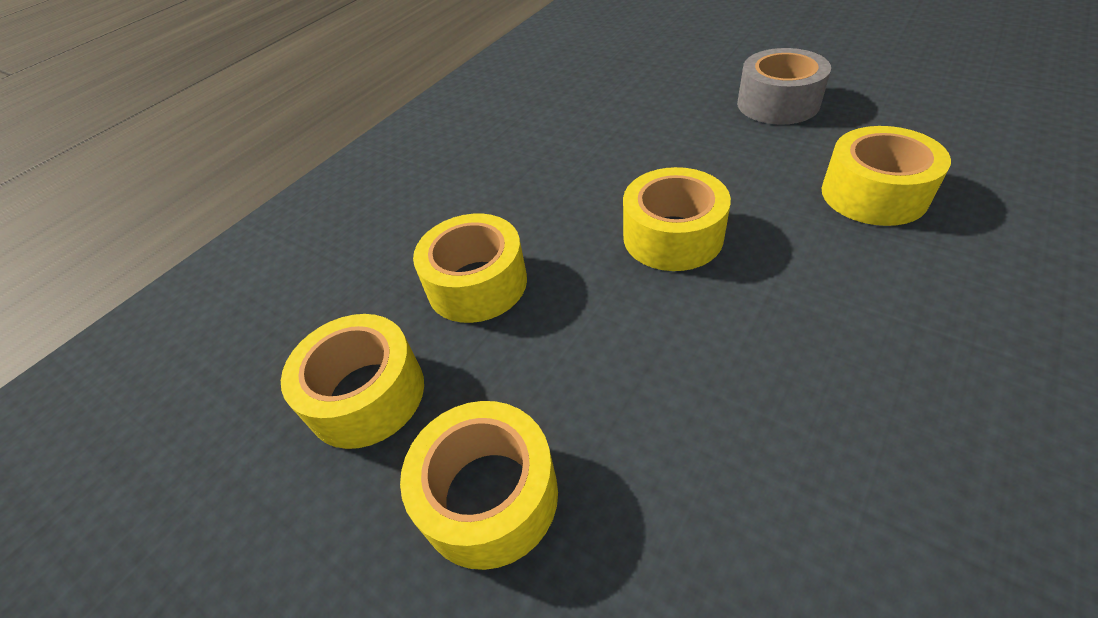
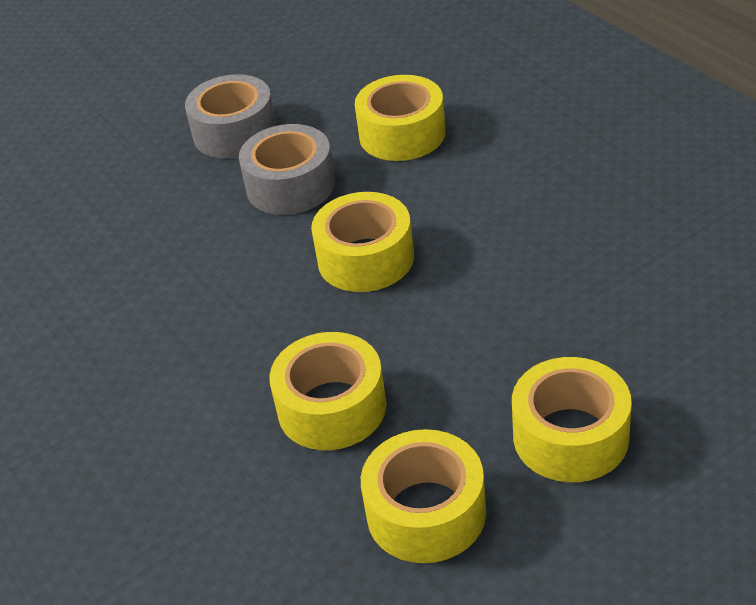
camera: 70 degrees left, 5 degrees down
none -> grey tape [239,124,335,215]

